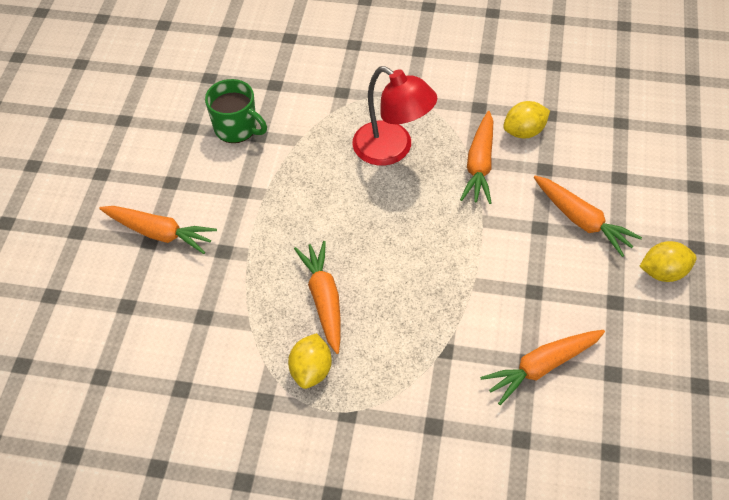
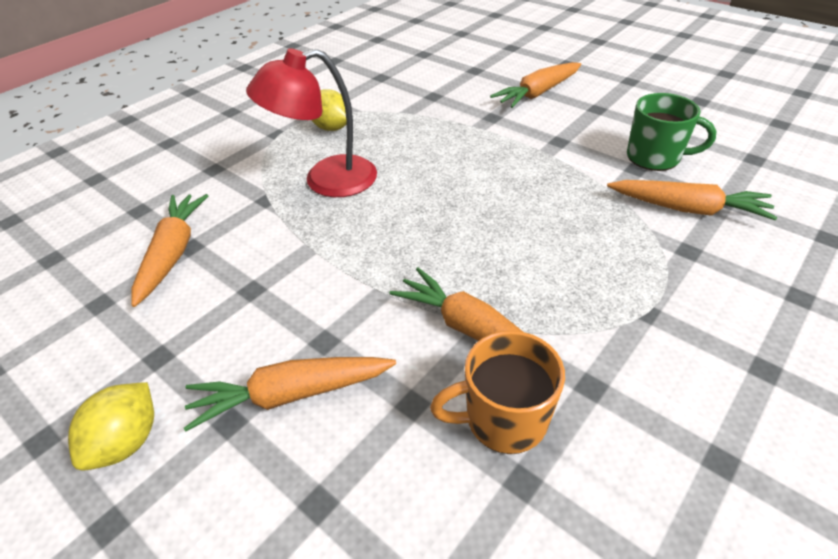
camera: 120 degrees right, 10 degrees down
green mug [205,79,267,143] -> green mug turned 135 degrees counterclockwise [627,93,716,171]
orange carrot [294,241,341,354] -> orange carrot moved to [607,180,778,221]
red lamp [352,66,437,166] -> red lamp moved to [246,48,377,197]
yellow lemon [503,101,550,138] -> orange mug [430,331,565,454]

